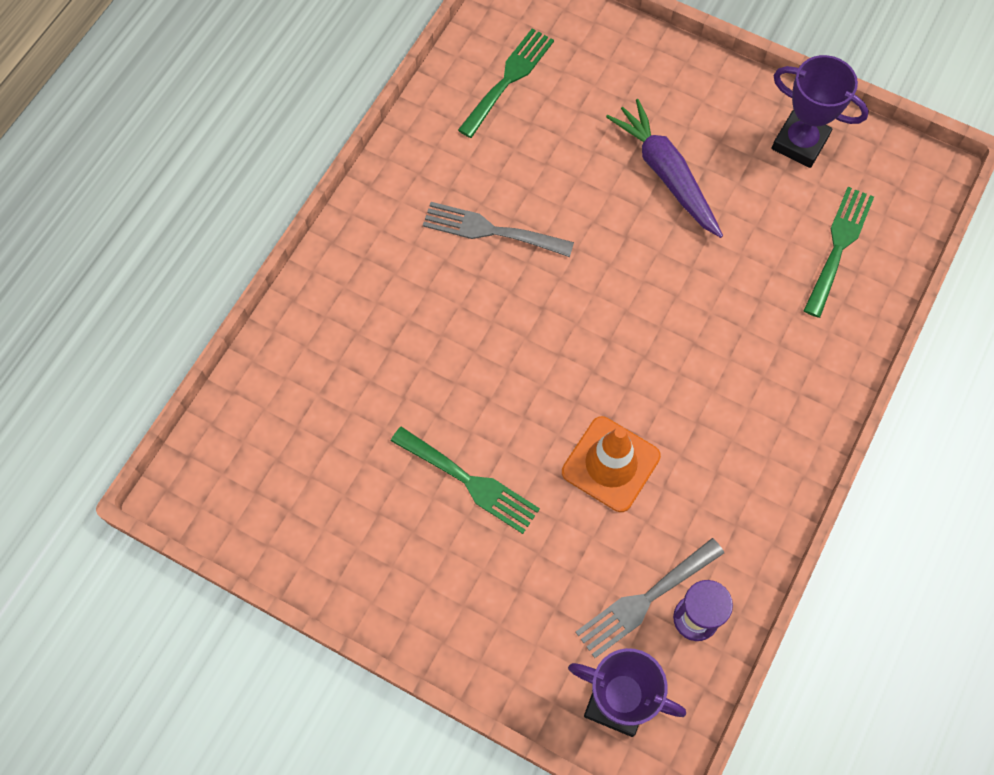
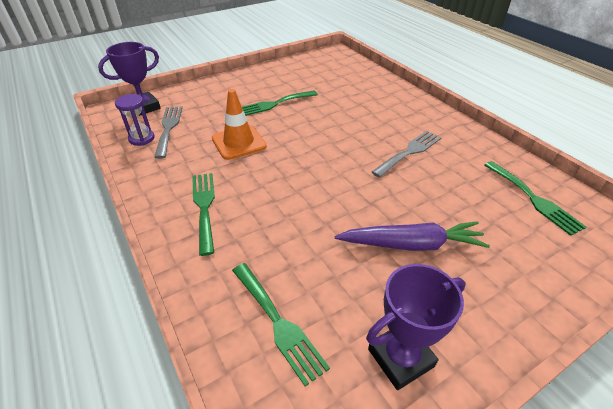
camera: 120 degrees right, 25 degrees down
none -> green fork [192,173,215,256]

